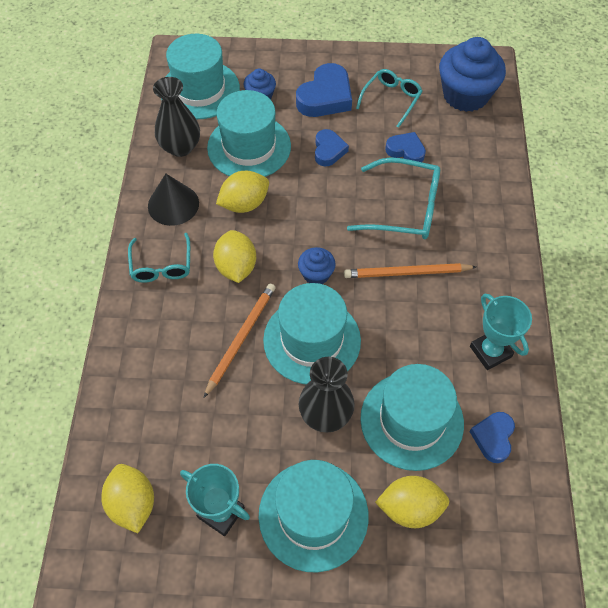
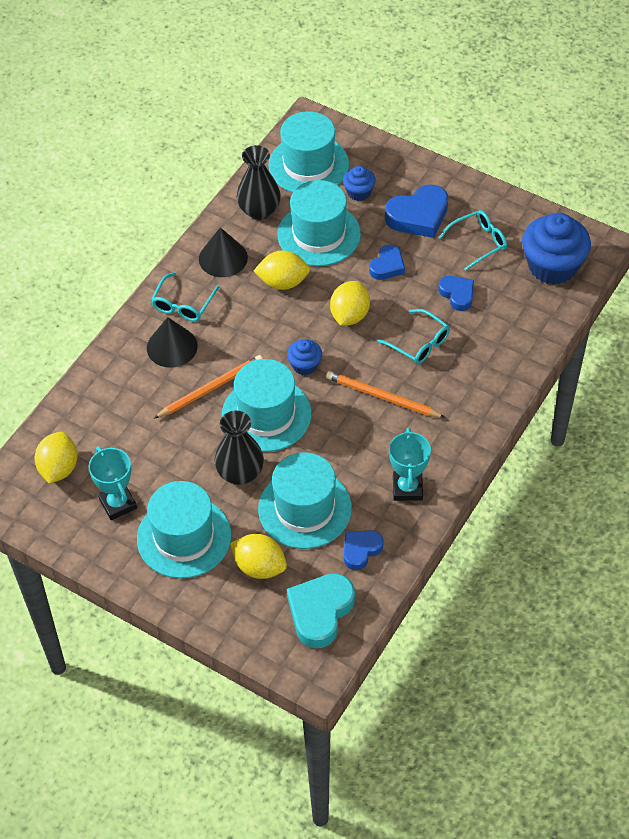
camera: 30 degrees right, 5 degrees down
yellow lemon [213,230,256,283] -> yellow lemon moved to [330,281,370,326]
turquoise glasses [347,157,440,239] -> turquoise glasses [377,309,450,364], size x0.66
none -> black cone [147,317,198,368]
none -> turquoise heart [287,573,355,648]

